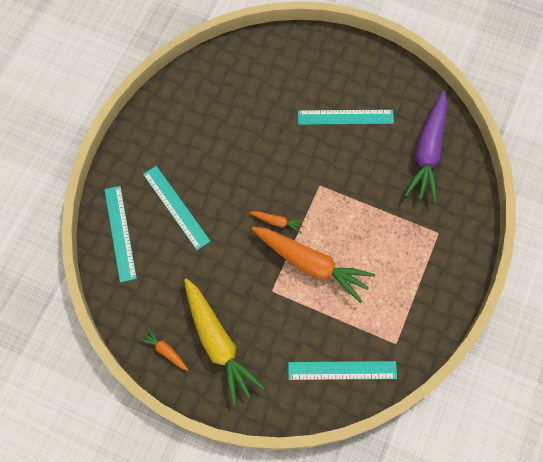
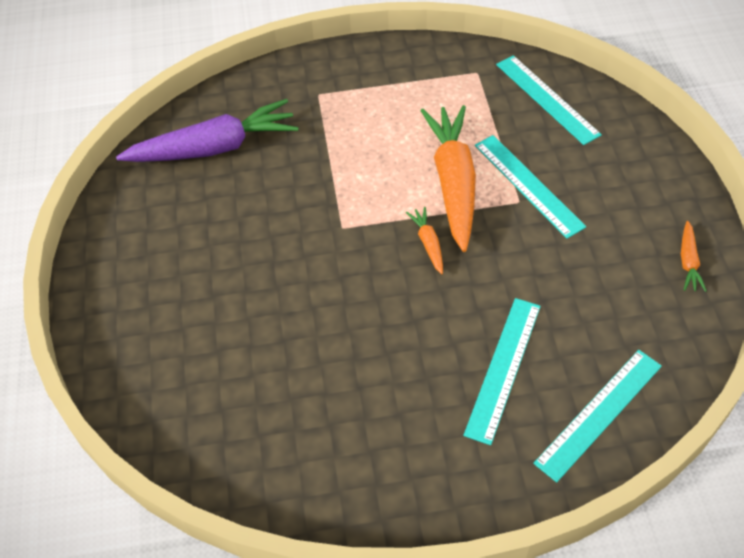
camera: 120 degrees left, 15 degrees down
yellow carrot [184,278,265,406] -> none
turquoise ruler [298,110,394,125] -> turquoise ruler moved to [475,135,586,239]

